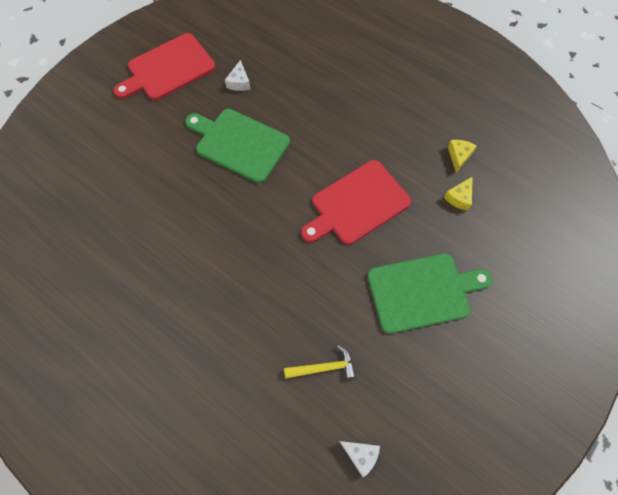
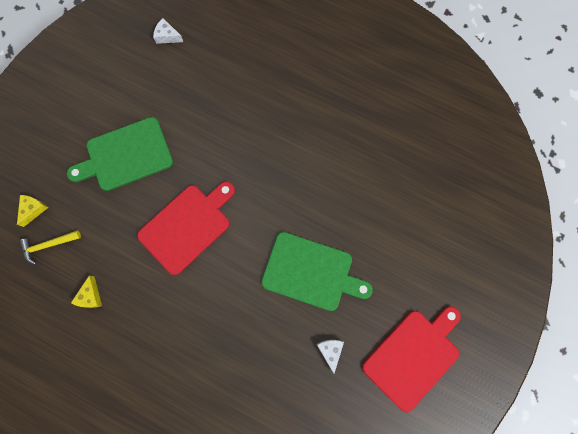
camera: 170 degrees right, 10 degrees up
yellow hammer [284,345,356,379] -> yellow hammer moved to [19,230,81,265]
yellow cheese [444,176,473,211] -> yellow cheese moved to [17,195,48,227]

